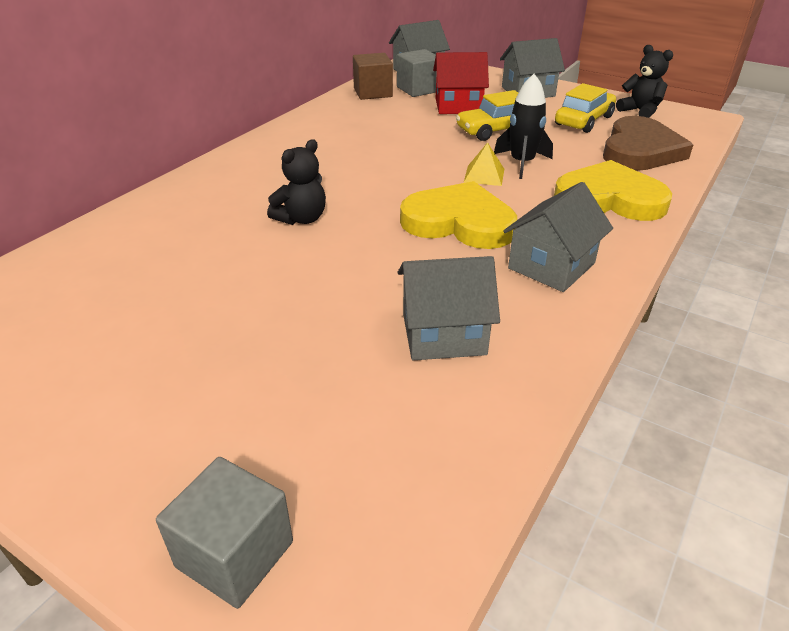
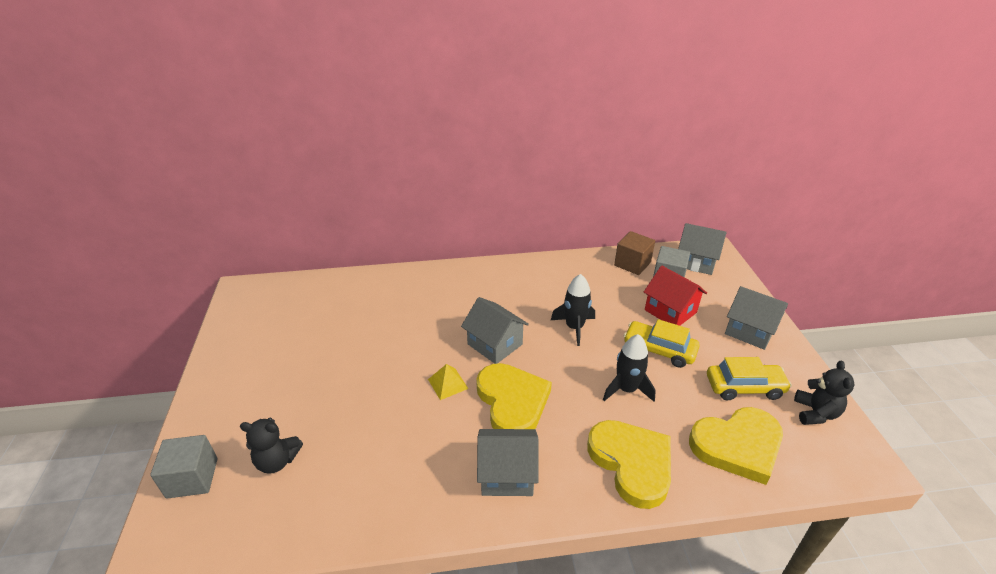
camera: 50 degrees right, 0 degrees up
black teddy bear [267,139,326,225] -> black teddy bear moved to [240,417,303,474]
grey house [398,256,500,360] -> grey house moved to [461,297,529,364]
yellow pyramid [464,142,504,186] -> yellow pyramid moved to [428,364,468,400]
brown heart [603,116,693,171] -> yellow heart [689,407,783,485]
none -> black rocket [551,274,595,346]

